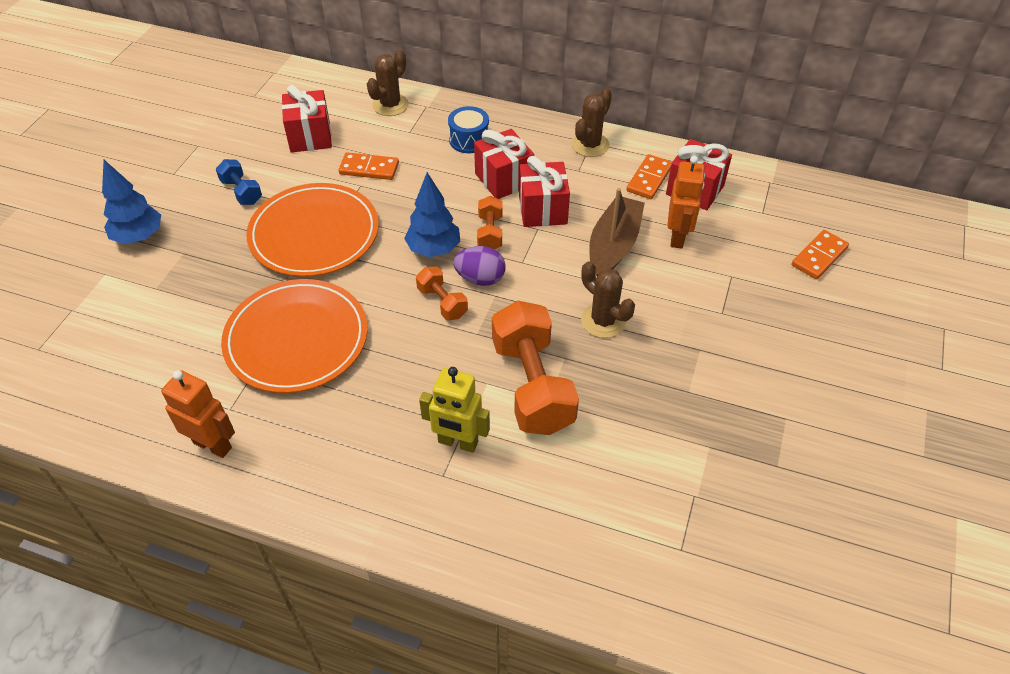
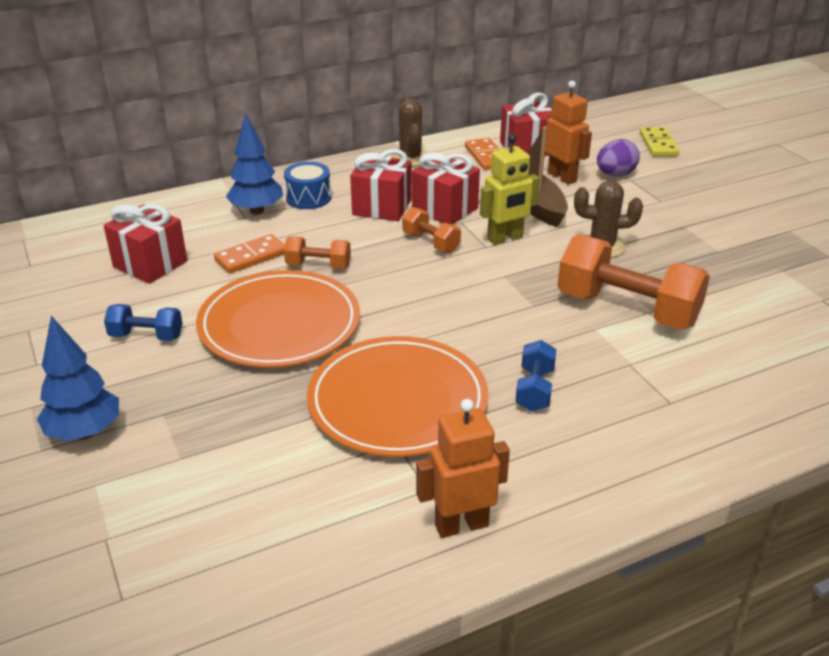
camera: 45 degrees left, 15 degrees down
brown cactus [367,50,409,116] -> none
blue tree [404,172,460,257] -> blue tree moved to [226,114,283,215]
orange dumbbell [416,267,468,320] -> orange dumbbell moved to [284,236,351,269]
yellow robot [419,367,490,453] -> yellow robot moved to [480,134,539,245]
purple egg [453,246,506,286] -> purple egg moved to [597,139,640,176]
orange domino [791,230,849,279] -> yellow domino [640,127,680,156]
none -> blue dumbbell [515,340,557,412]

